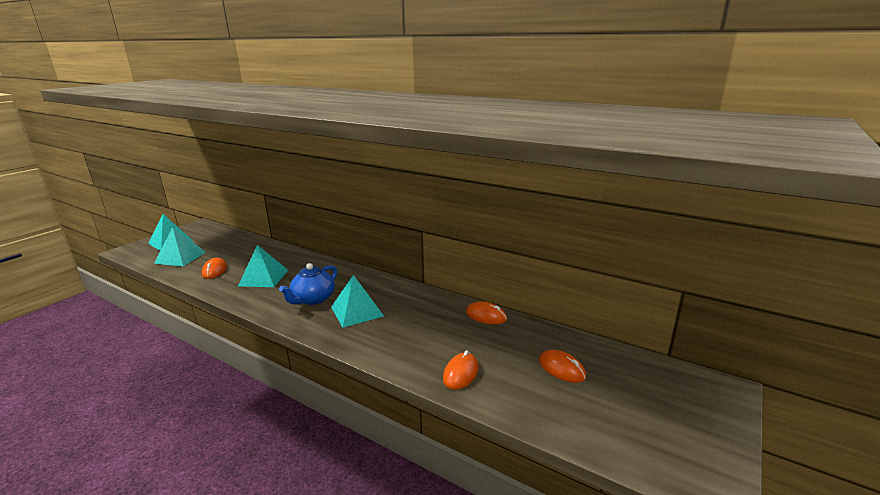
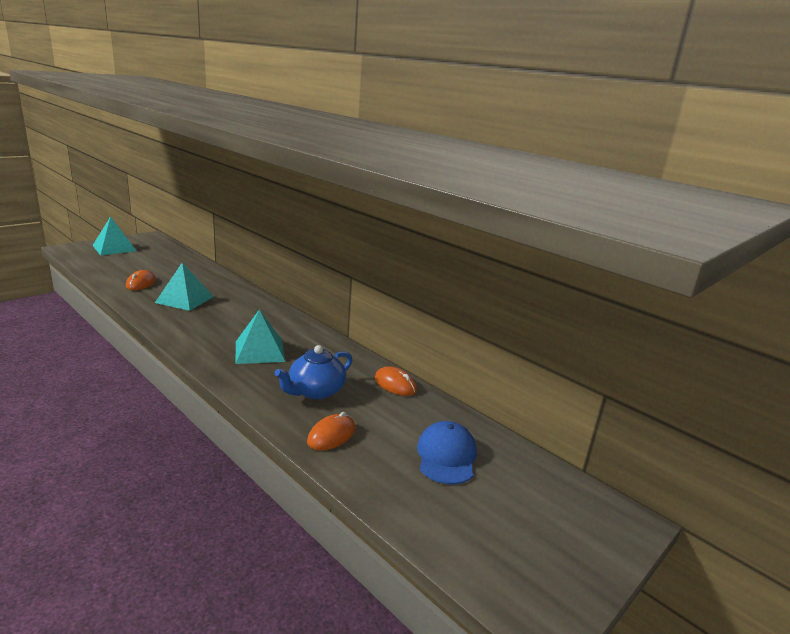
camera: 10 degrees right, 0 degrees up
turquoise pyramid [154,227,206,267] -> none
blue teapot [279,263,337,305] -> blue teapot moved to [275,345,352,399]
orange mouse [539,350,586,383] -> blue cap [417,421,477,485]

